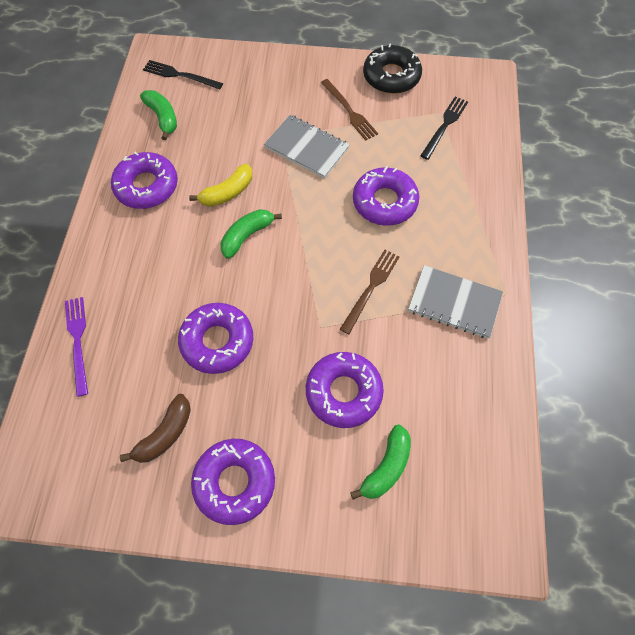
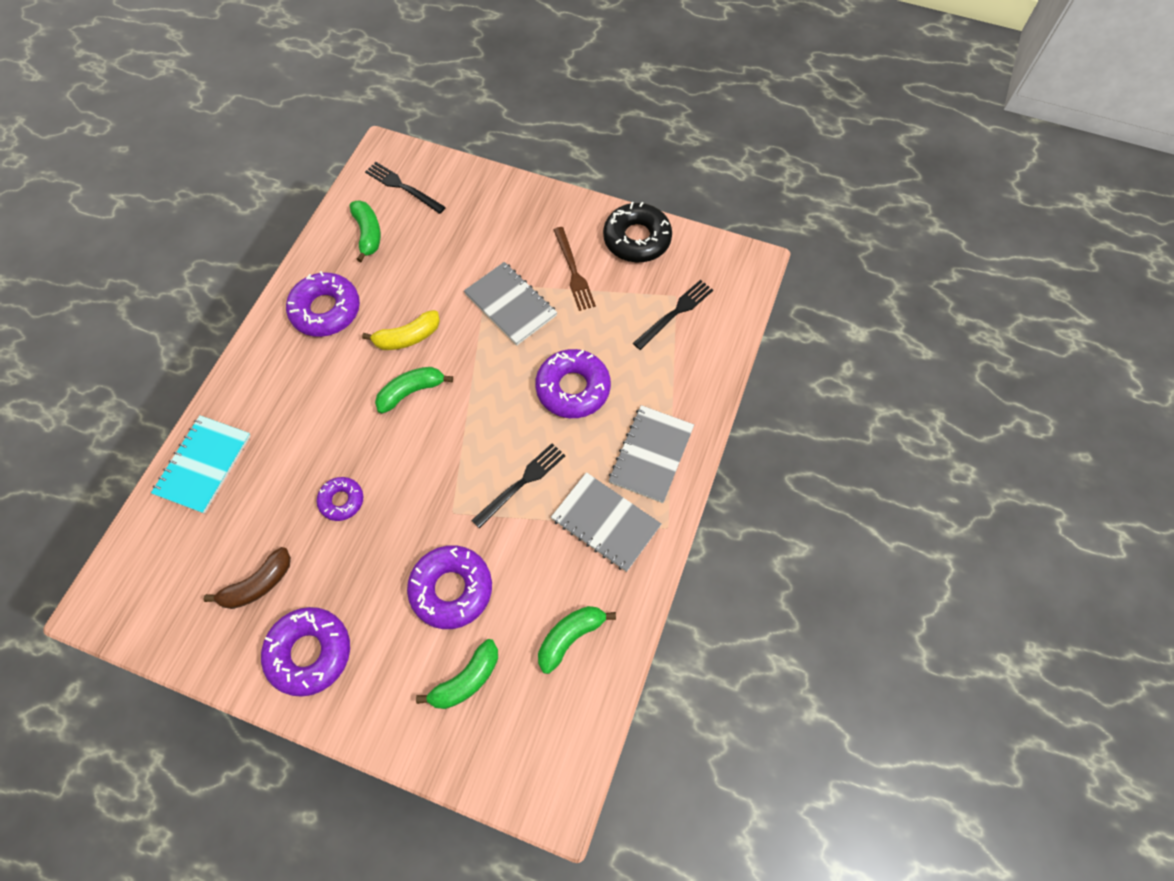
camera: 15 degrees right, 0 degrees up
purple fork [65,297,88,397] -> turquoise notebook [151,415,251,514]
purple donut [178,303,253,374] -> purple donut [317,477,363,521], size x0.57
brown fork [340,250,400,334] -> black fork [471,443,565,529]
none -> green banana [538,606,616,674]
none -> grey notebook [608,405,694,503]

